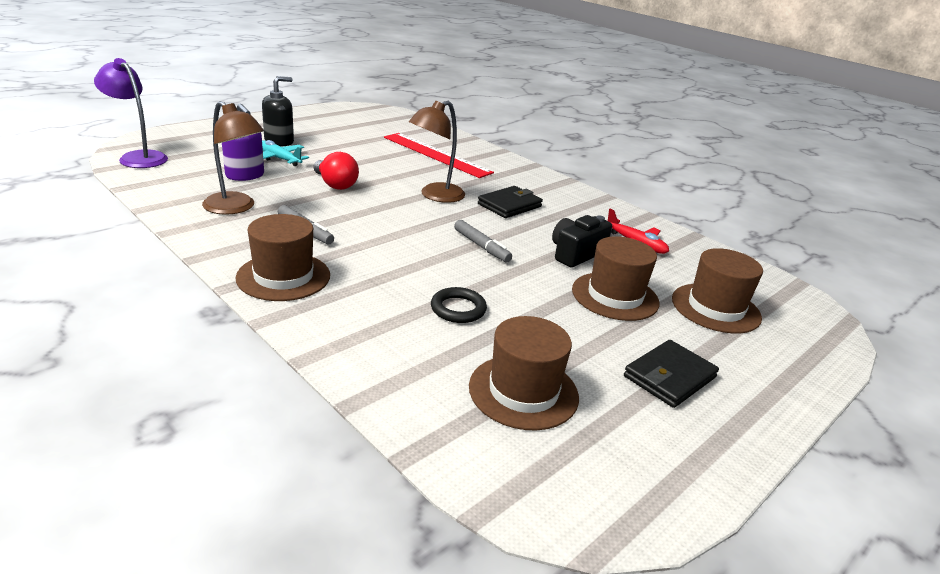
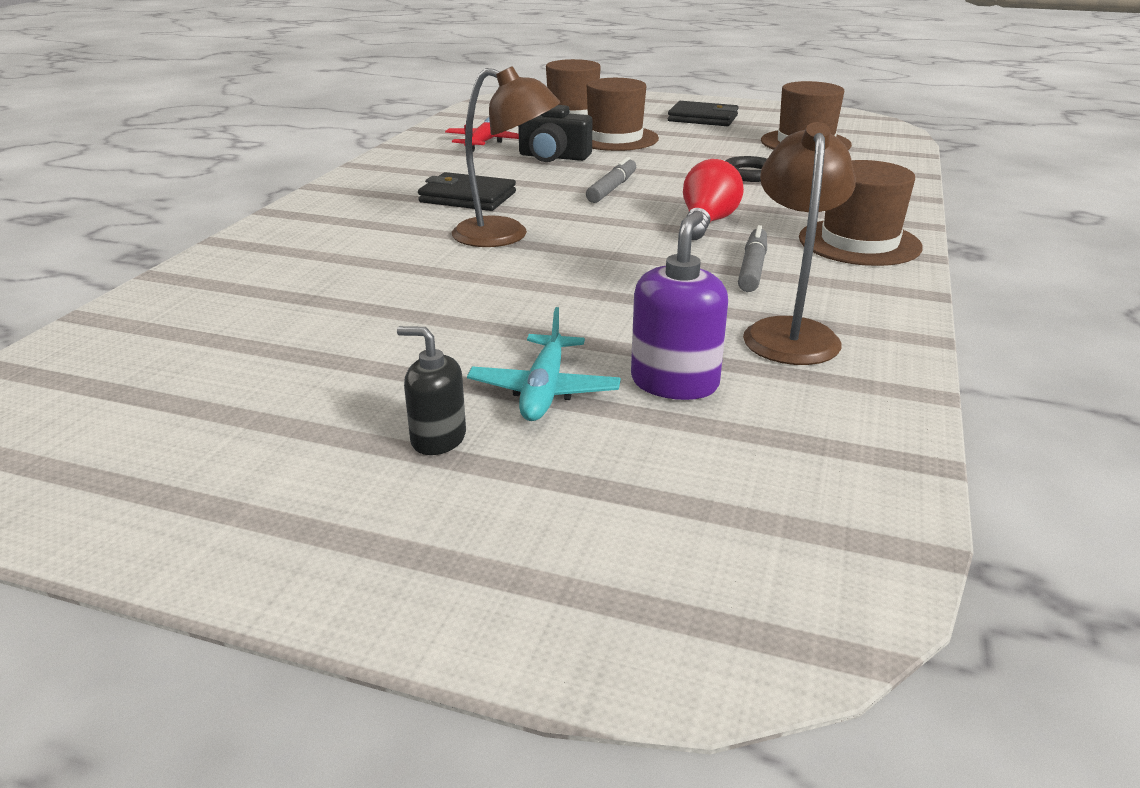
camera: 115 degrees left, 0 degrees up
purple lamp [94,58,168,168] -> none
black soap dispenser [262,76,294,146] -> black soap dispenser [397,326,466,455], size x0.66
red light bulb [313,152,359,190] -> red light bulb moved to [683,159,744,240]
red ruler [384,133,494,178] -> none

